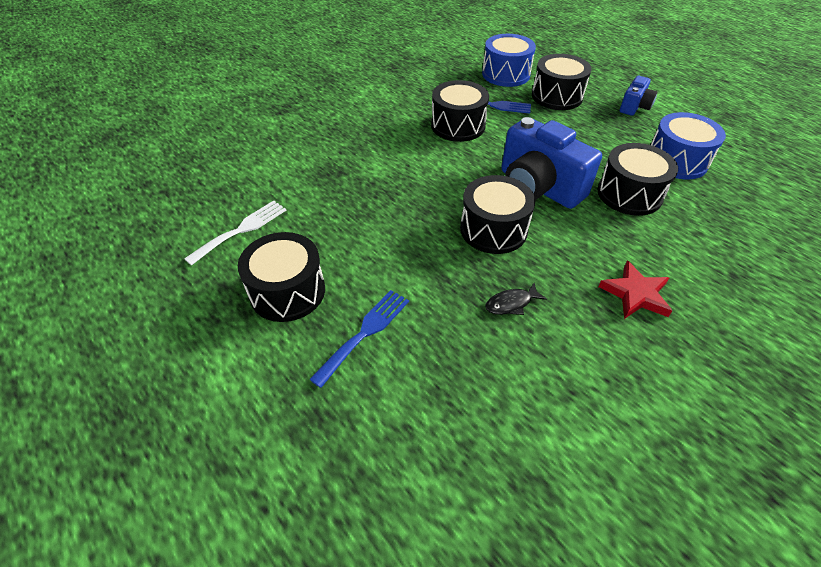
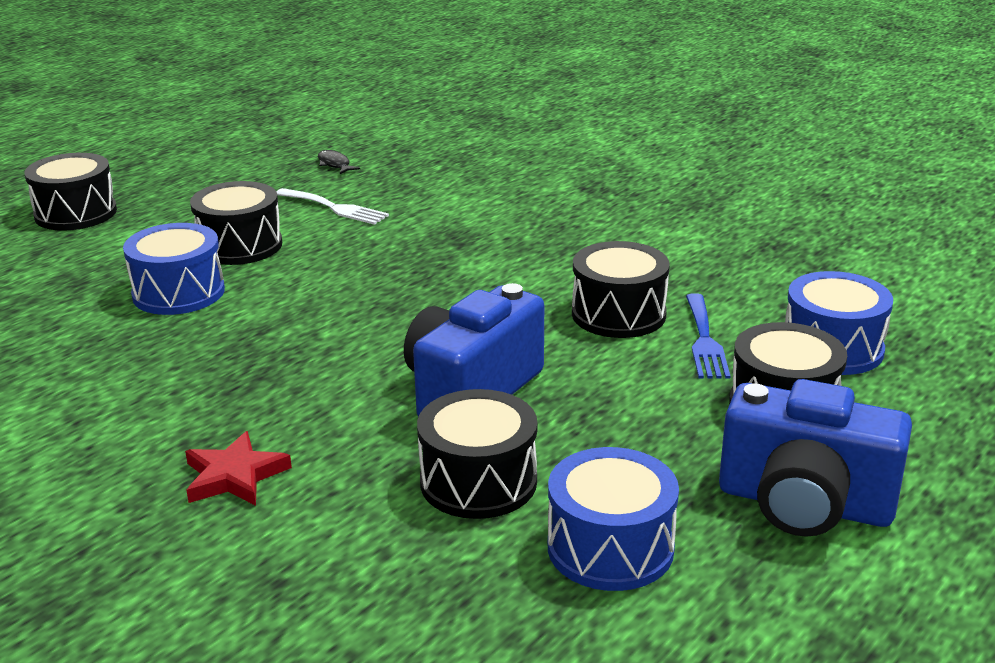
camera: 80 degrees right, 20 degrees down
blue fork [309,290,409,388] -> blue drum [123,223,225,315]
black drum [460,175,535,254] -> black drum moved to [24,153,117,231]
black fish [485,283,547,315] -> black fish moved to [318,150,360,174]
blue camera [620,76,658,116] -> blue camera [719,379,912,537], size x1.92

